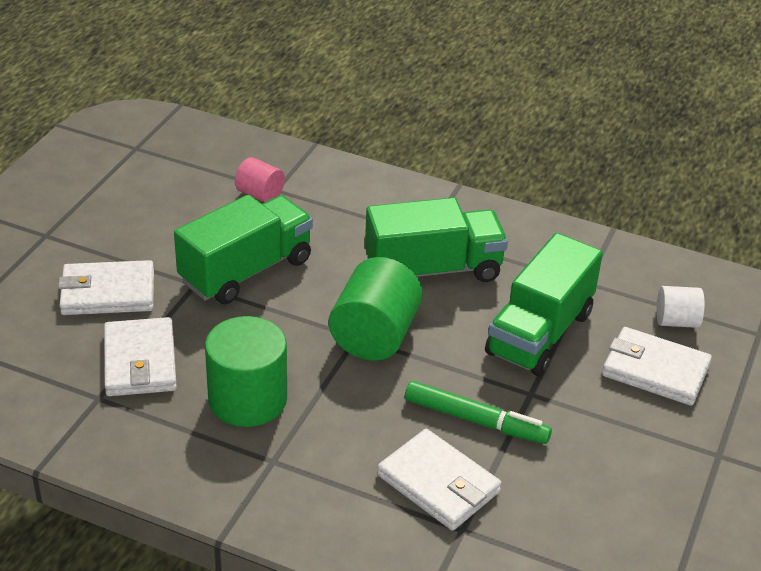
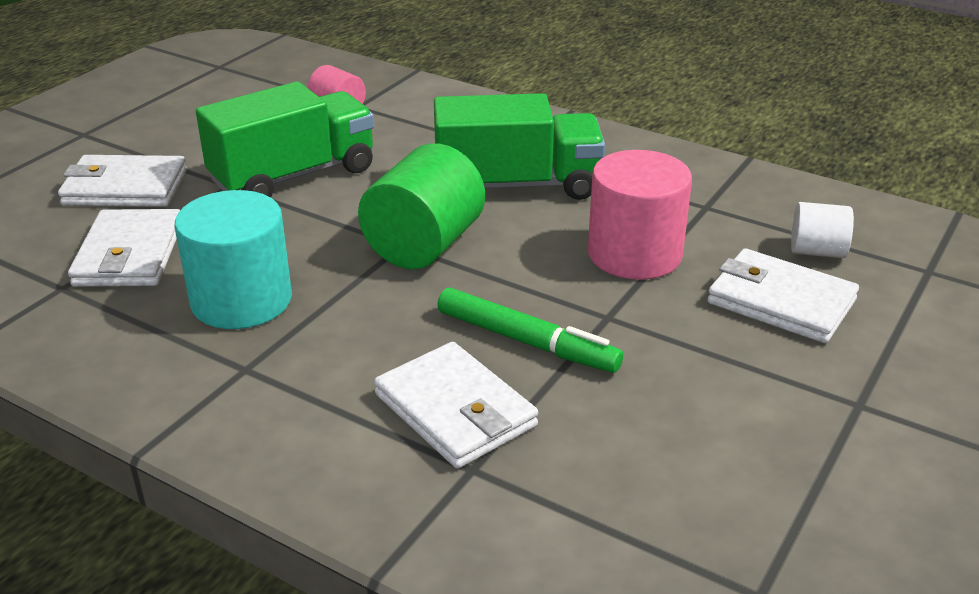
camera: 10 degrees right, 5 degrees down
green cylinder [205,316,287,427] -> turquoise cylinder [175,190,292,329]
green truck [485,233,603,376] -> pink cylinder [588,150,692,280]

